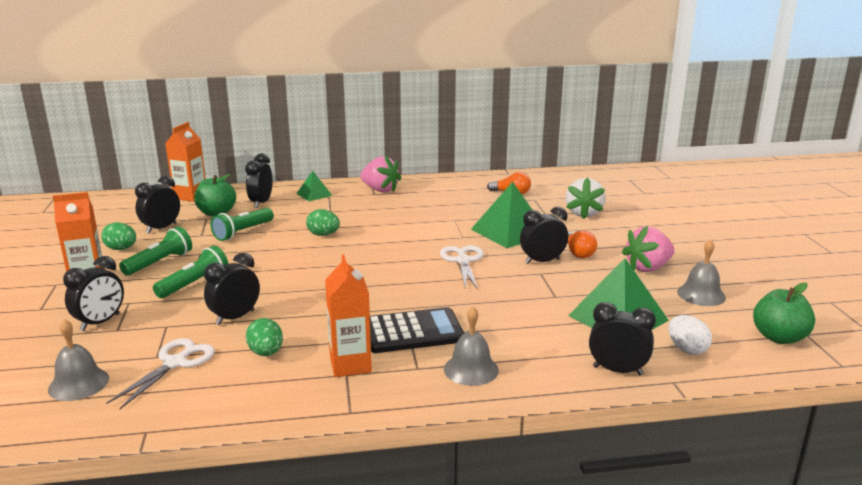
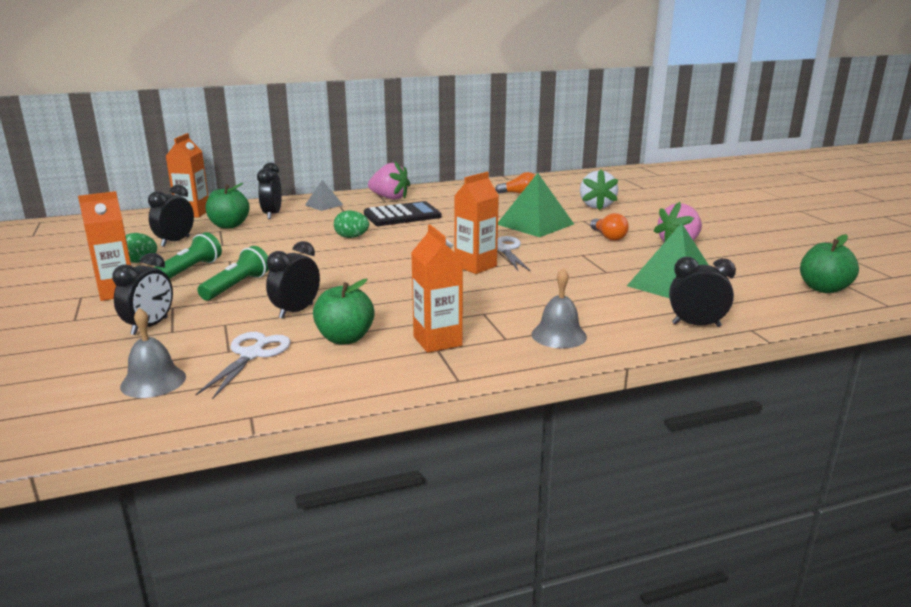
camera: 10 degrees left, 0 degrees up
green flashlight [211,208,274,241] -> none
green egg [246,318,283,356] -> green apple [313,279,375,344]
green pyramid [296,171,333,201] -> grey pyramid [305,180,343,211]
black calculator [370,307,464,353] -> black calculator moved to [364,201,441,226]
black clock [520,207,568,264] -> none
white egg [668,315,712,355] -> none
grey bell [677,239,726,306] -> none
none -> orange carton [454,172,499,274]

